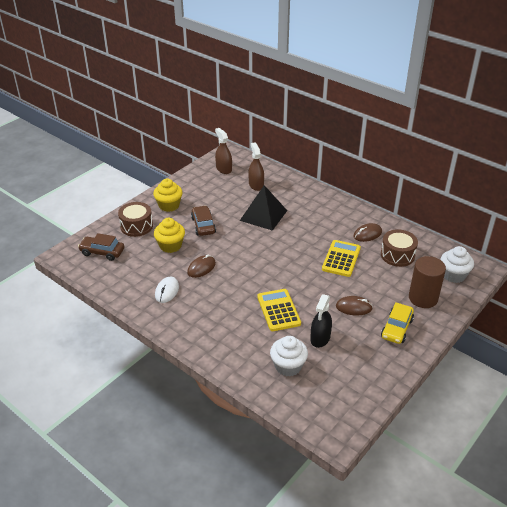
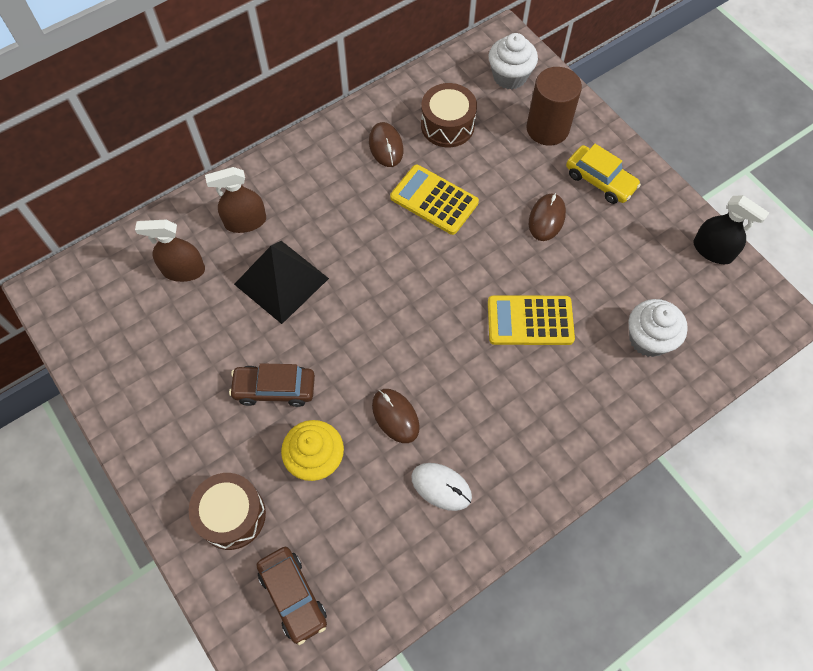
camera: 75 degrees left, 25 degrees up
brown car [78,233,124,261] -> brown car turned 60 degrees counterclockwise [256,547,327,645]
yellow cupcake [153,178,182,212] -> none
brown spray bottle [215,128,232,174] -> brown spray bottle moved to [205,167,266,233]
black spray bottle [310,294,332,348] -> black spray bottle moved to [694,195,769,264]

